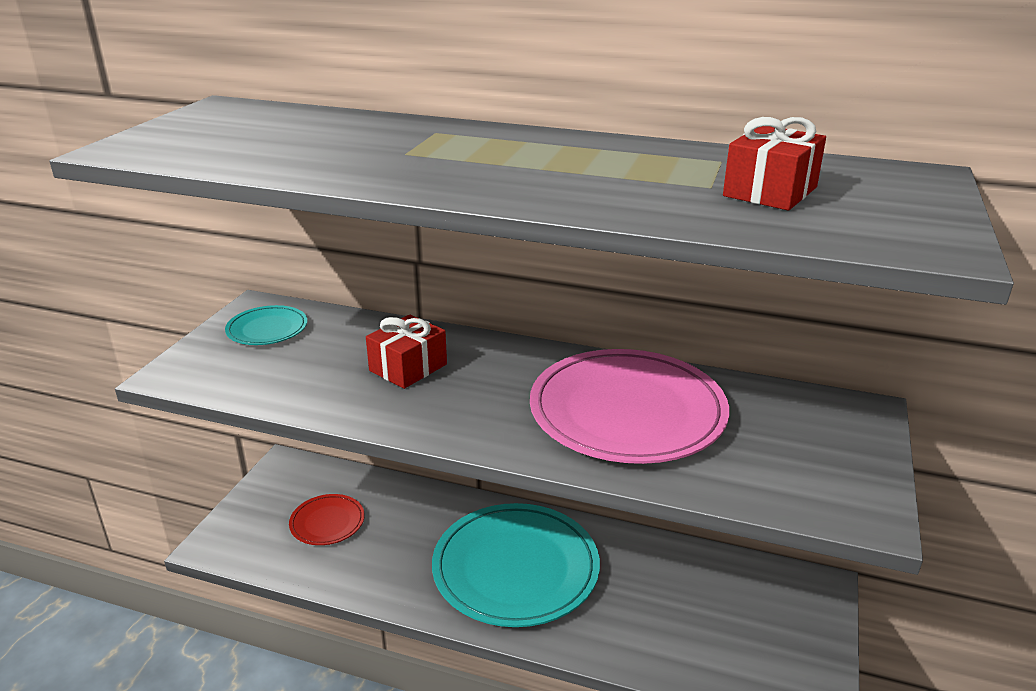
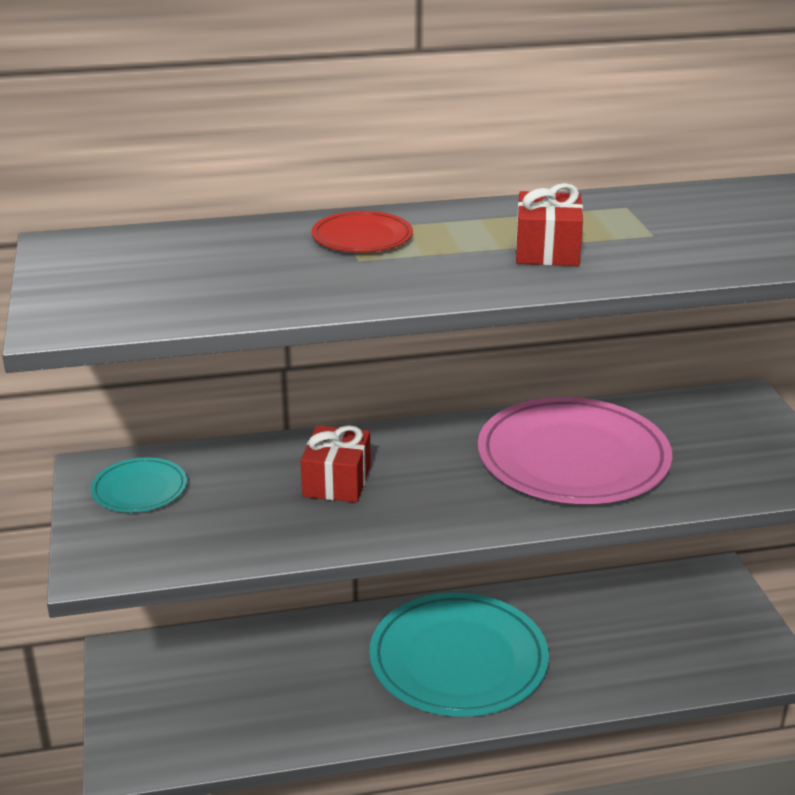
camera: 30 degrees left, 0 degrees up
red plate [289,494,365,545] -> red plate moved to [312,211,413,252]
red gift [723,117,826,211] -> red gift moved to [516,183,583,266]

